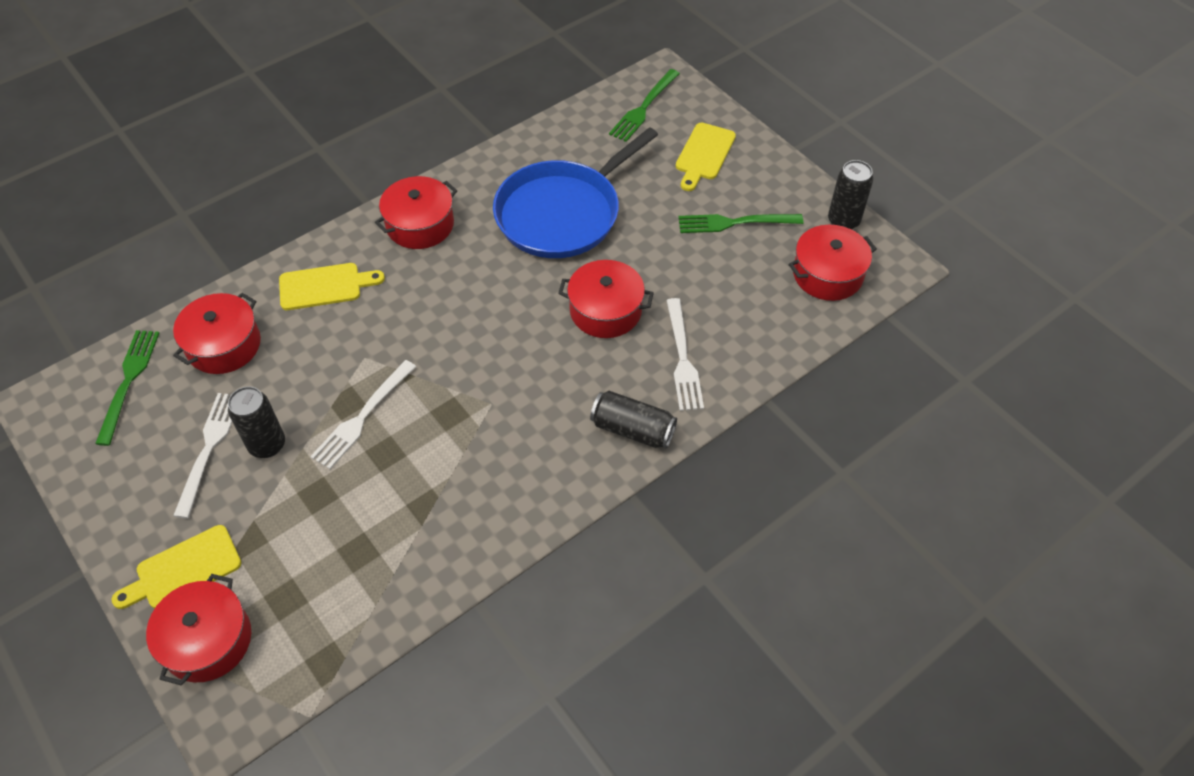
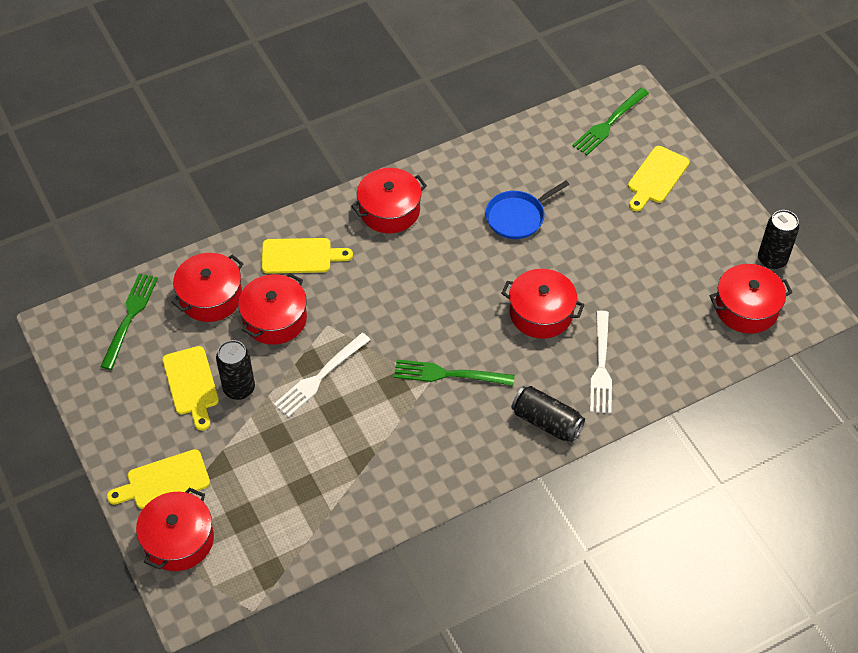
camera: 10 degrees right, 0 degrees up
white fork [173,393,232,518] -> yellow cutting board [163,346,219,431]
blue pan [493,127,658,258] -> blue pan [485,181,569,239], size x0.52
green fork [678,214,803,233] -> green fork moved to [394,359,515,386]
none -> red pot [238,273,307,345]

